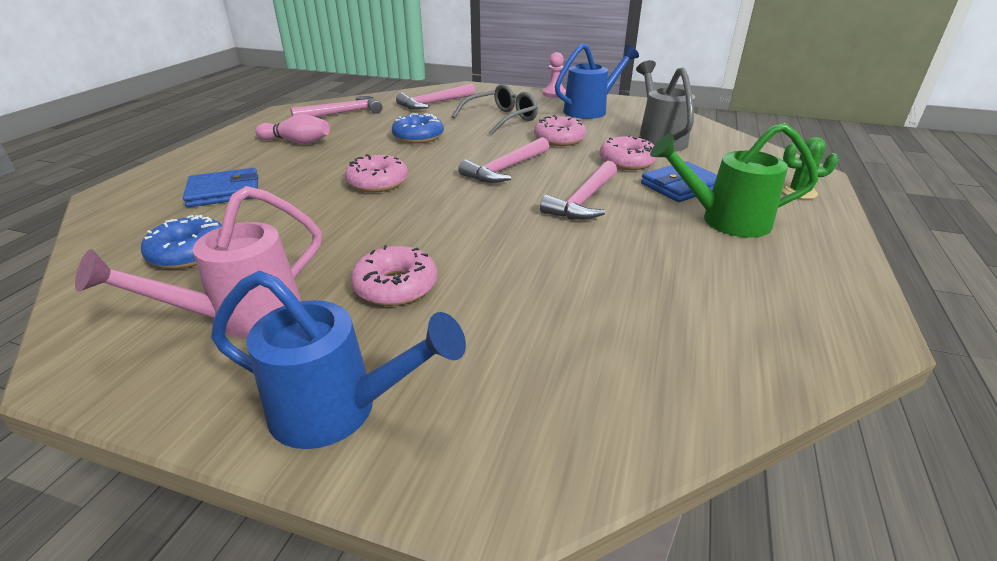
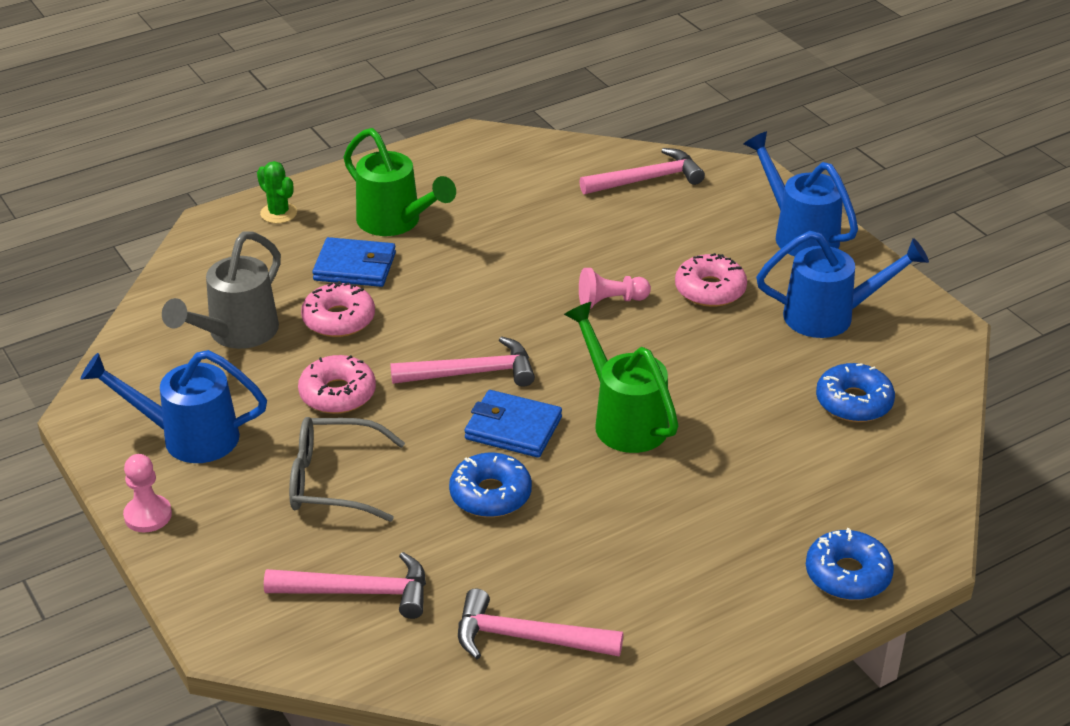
camera: 140 degrees left, 5 degrees up
pink watering can [75,186,322,337] -> blue watering can [756,231,929,338]
blue wallet [183,168,258,207] -> blue wallet moved to [464,390,562,458]
pink bowling pin [255,114,330,144] -> none
pink donut [345,154,408,192] -> green watering can [564,302,679,453]
pink hammer [540,161,617,220] -> pink hammer moved to [579,148,705,194]
none -> pink pawn [579,268,651,309]
none -> blue donut [806,528,894,600]

